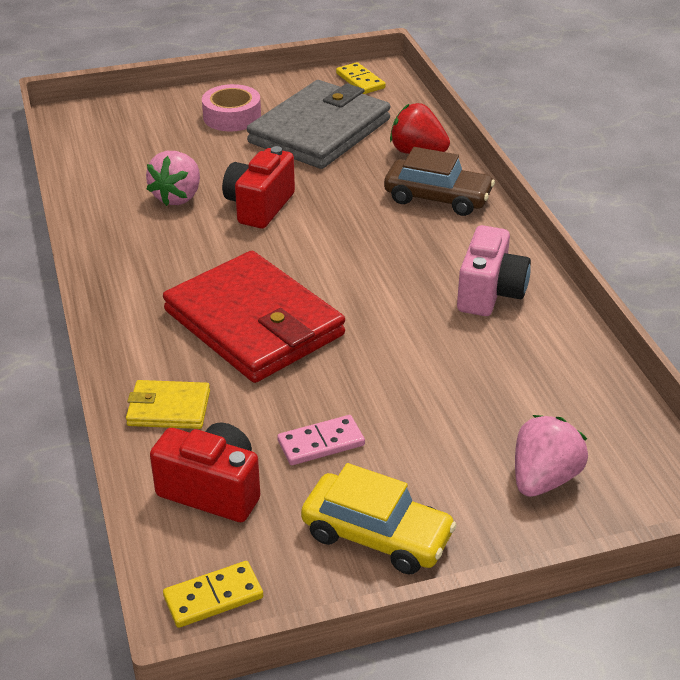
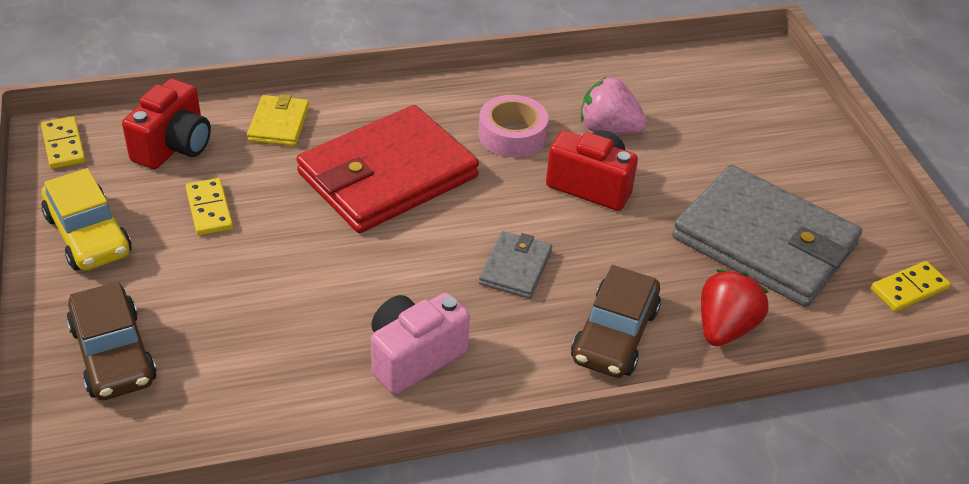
camera: 90 degrees right, 5 degrees up
pink tape [202,84,261,131] -> pink tape moved to [478,95,549,158]
pink domino [277,415,365,465] -> yellow domino [186,178,233,236]
yellow car [301,463,457,574] -> yellow car turned 60 degrees counterclockwise [41,168,132,271]
pink camera [457,225,531,316] -> pink camera turned 120 degrees clockwise [371,292,470,395]
pink strawberry [515,415,588,497] -> brown car [67,282,157,400]
none -> grey wallet [479,231,552,299]

